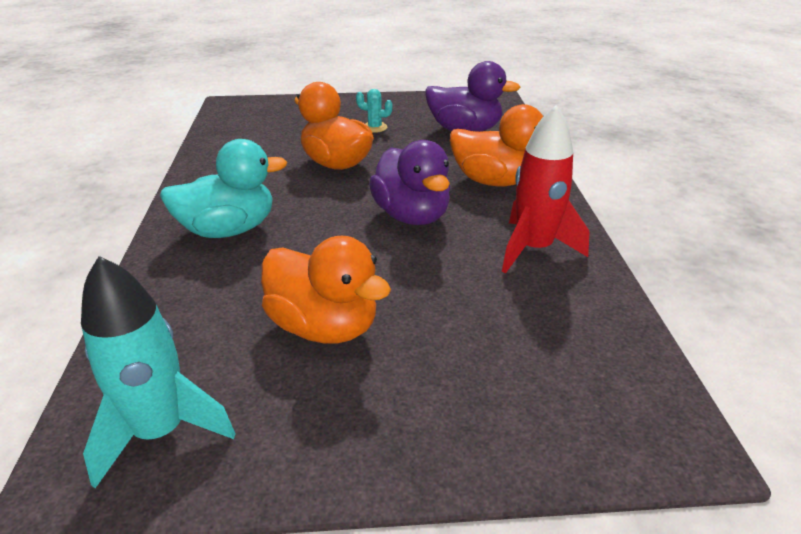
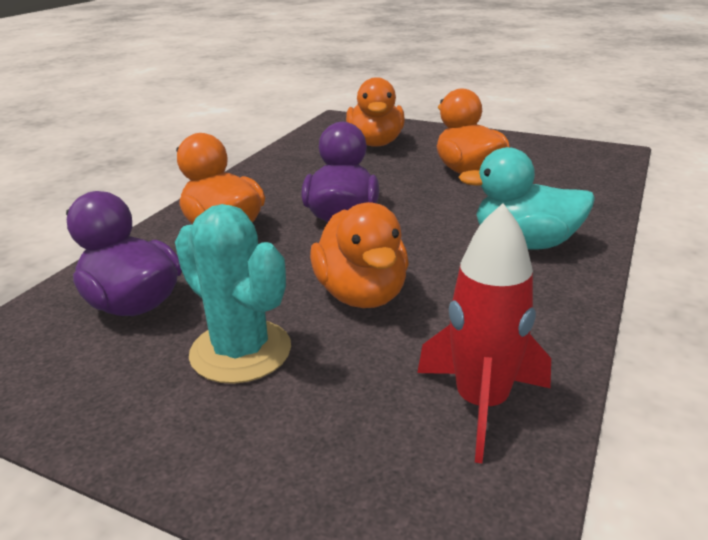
camera: 150 degrees left, 5 degrees down
turquoise rocket [81,256,235,488] -> none
turquoise cactus [356,89,393,133] -> turquoise cactus [175,204,291,384], size x2.21
red rocket [502,105,589,273] -> red rocket moved to [417,203,551,463]
none -> orange duck [346,77,405,147]

